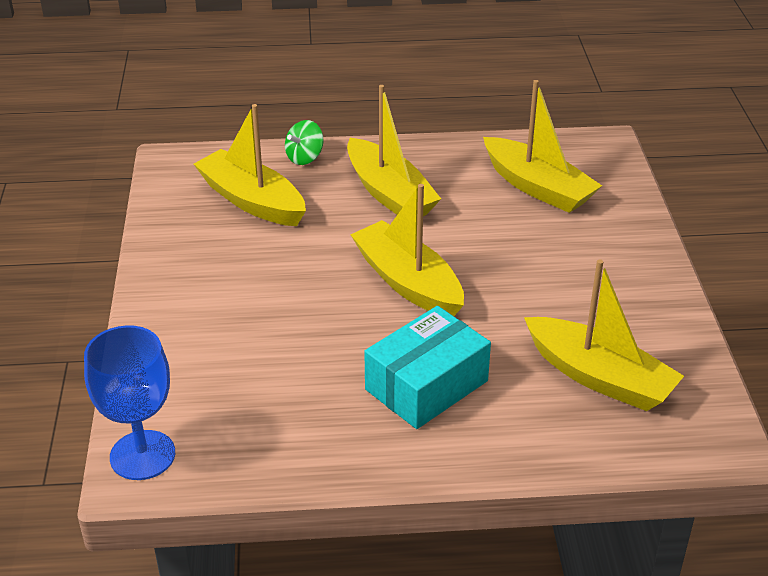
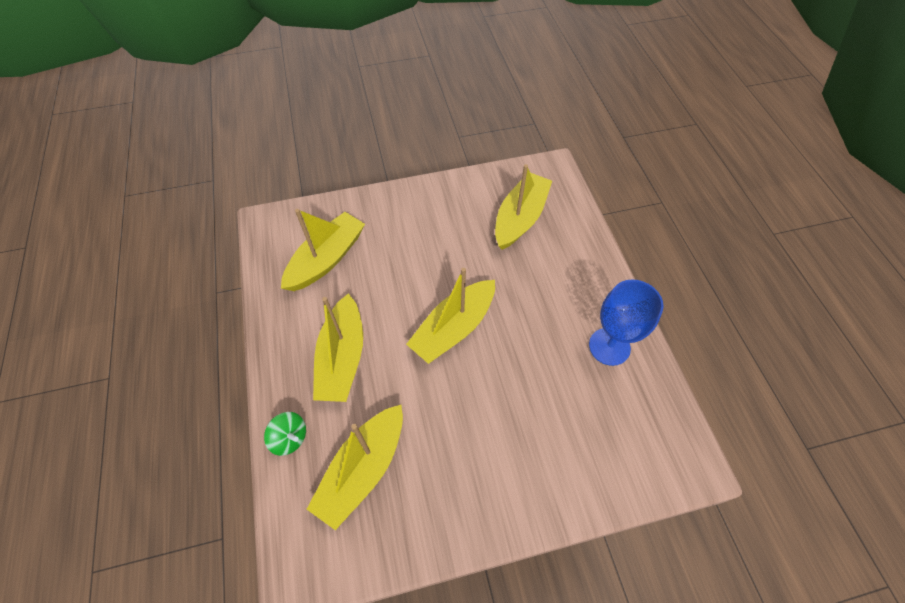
camera: 100 degrees left, 20 degrees up
blue goblet [84,325,175,480] -> blue goblet moved to [589,279,664,366]
yellow boat [347,85,441,216] -> yellow boat turned 135 degrees clockwise [313,293,363,402]
turquoise box [364,306,491,429] -> none

